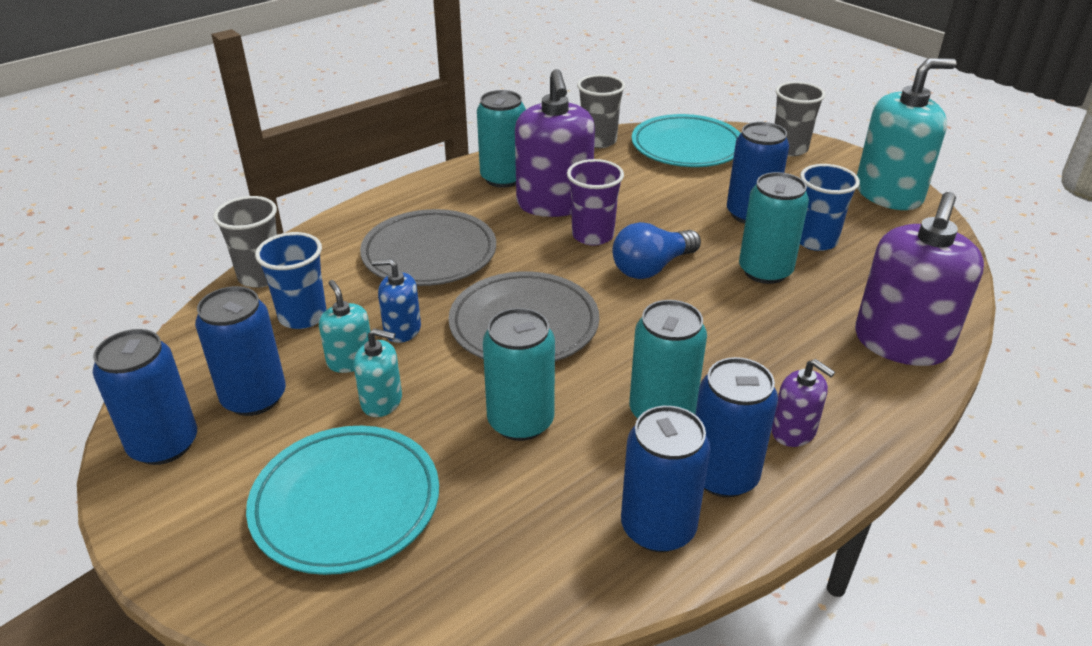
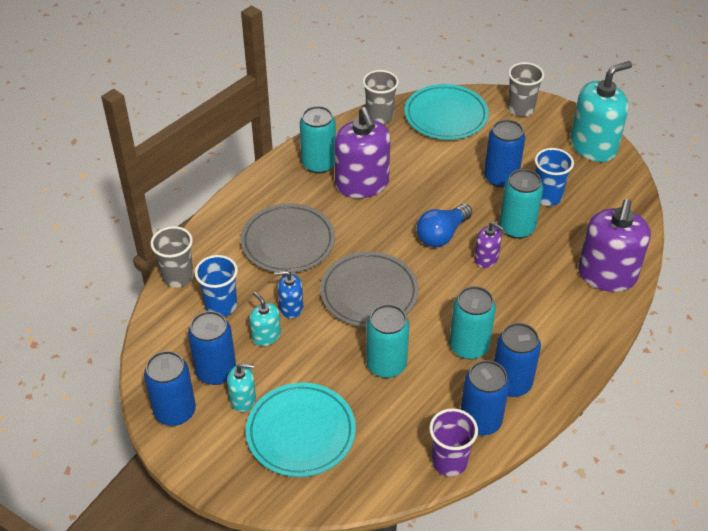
camera: 10 degrees left, 10 degrees up
turquoise soap dispenser [353,328,402,417] -> turquoise soap dispenser moved to [227,363,256,412]
purple cup [567,159,624,246] -> purple cup moved to [429,408,478,476]
purple soap dispenser [771,359,835,447] -> purple soap dispenser moved to [474,222,504,268]

